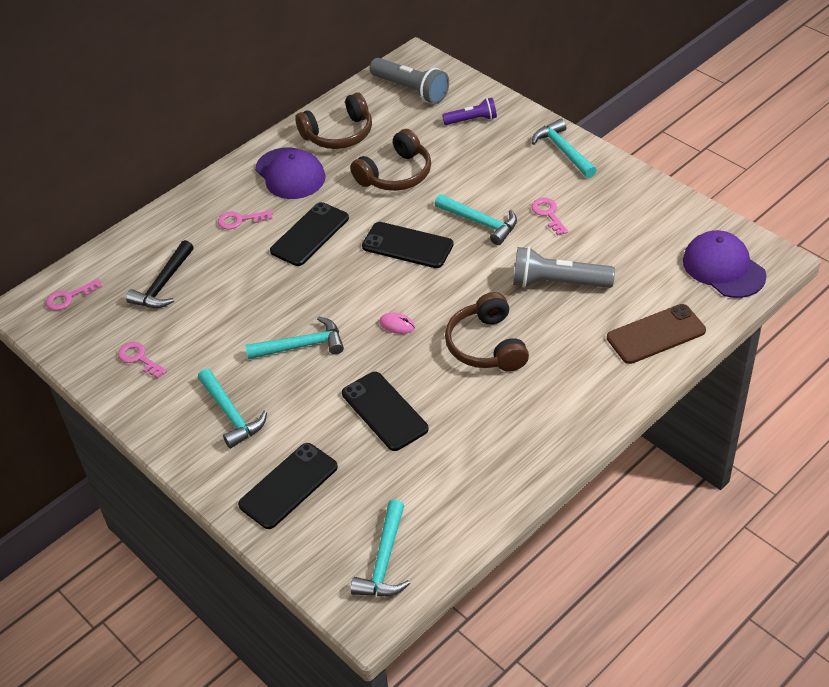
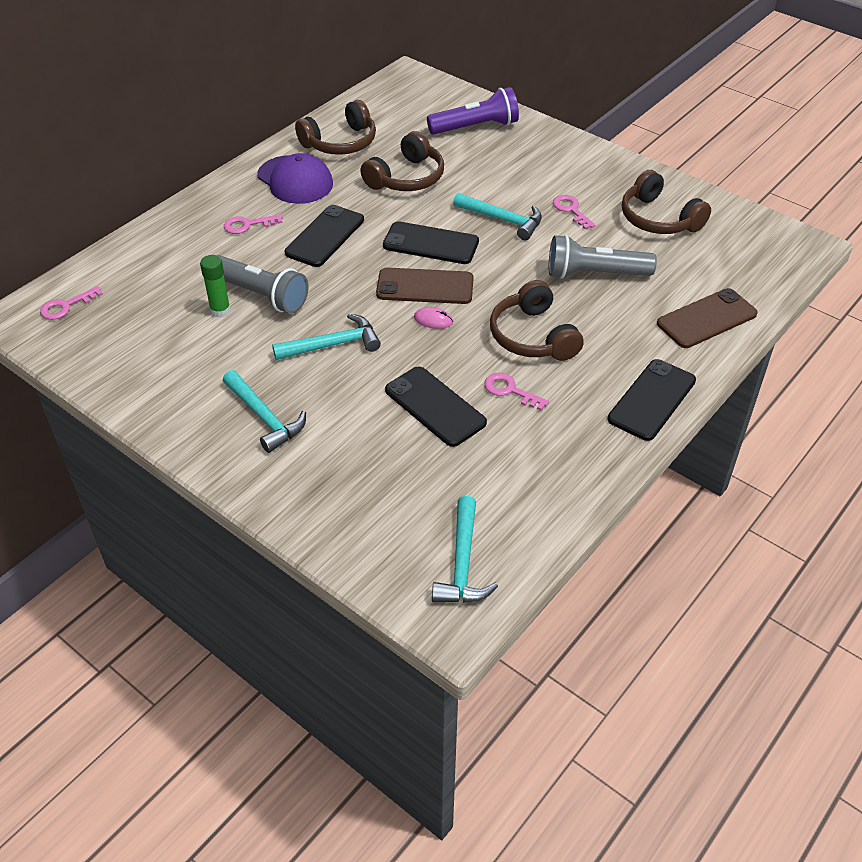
camera: 10 degrees left, 0 degrees up
pink key [118,342,167,378] -> pink key moved to [484,373,549,411]
black hammer [126,240,194,308] -> none
black phone [238,443,338,529] -> black phone moved to [607,359,696,441]
grey flashlight [370,58,449,104] -> grey flashlight moved to [217,255,309,314]
purple flashlight [442,98,497,125] -> purple flashlight [427,87,519,135], size x1.64
turquoise hammer [532,119,597,178] -> none
purple cap [683,230,767,298] -> none
none -> green glue stick [200,255,230,318]
none -> brown phone [376,268,474,304]
none -> brown headphones [622,170,711,234]

